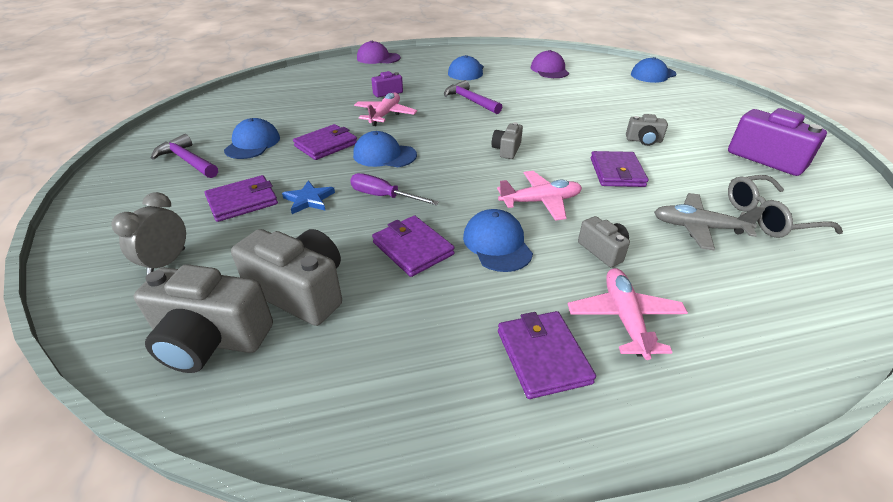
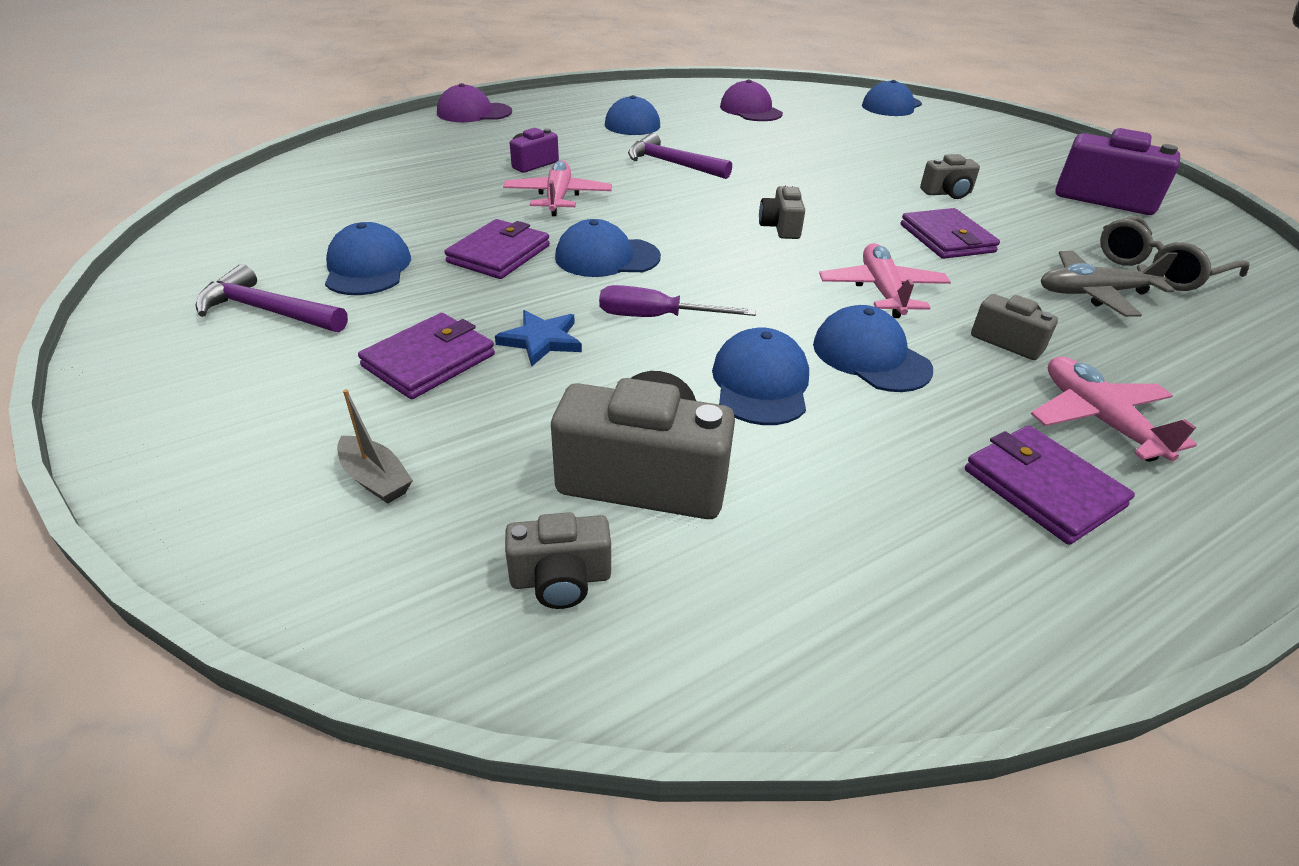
camera: 20 degrees left, 0 degrees up
grey clock [111,192,186,275] -> grey boat [337,389,413,504]
grey camera [134,264,273,373] -> grey camera [505,512,611,609], size x0.53
purple wallet [372,215,455,277] -> blue cap [712,328,809,425]
pink plane [497,171,582,221] -> pink plane turned 60 degrees counterclockwise [819,243,951,318]

